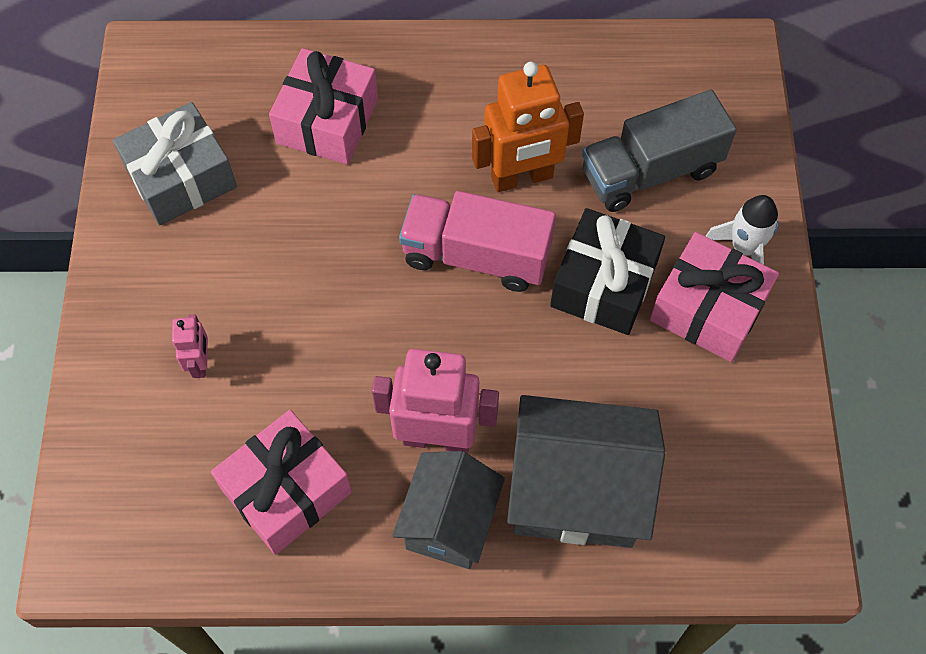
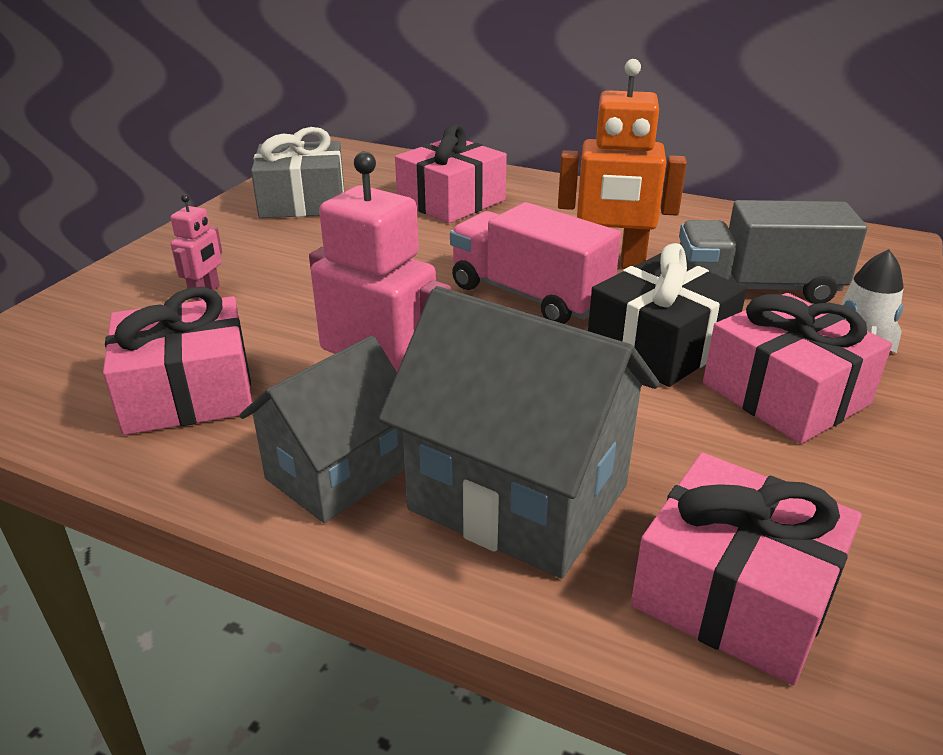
camera: 25 degrees right, 30 degrees down
none -> pink gift [631,453,862,685]

